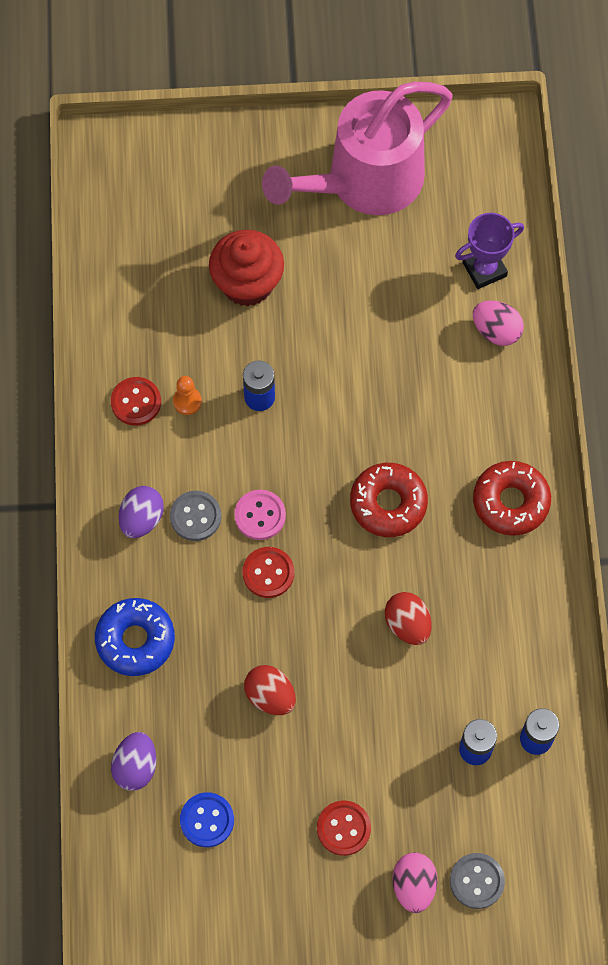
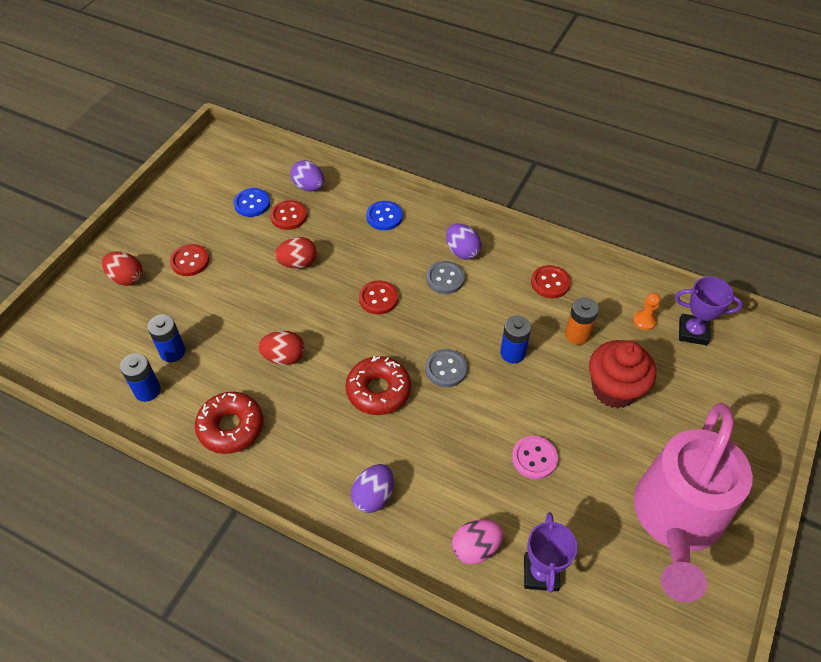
camera: 120 degrees right, 15 degrees down
blue donut [95,598,175,676] -> blue button [366,201,403,230]
orange pawn [173,376,202,415] -> orange pawn moved to [633,293,661,330]
pink button [234,490,286,540] -> pink button moved to [512,436,558,479]
pink watering can [262,82,453,215] -> pink watering can turned 150 degrees counterclockwise [634,403,753,603]
pink egg [393,852,437,913] -> red egg [102,251,143,286]
grey button [450,853,505,909] -> grey button moved to [425,349,468,387]
red donut [473,461,551,536] -> red donut moved to [195,392,263,454]
none -> red button [270,200,307,230]
none -> purple egg [351,464,394,513]
none -> orange battery [565,297,599,345]
none -> purple trophy [675,277,743,345]

